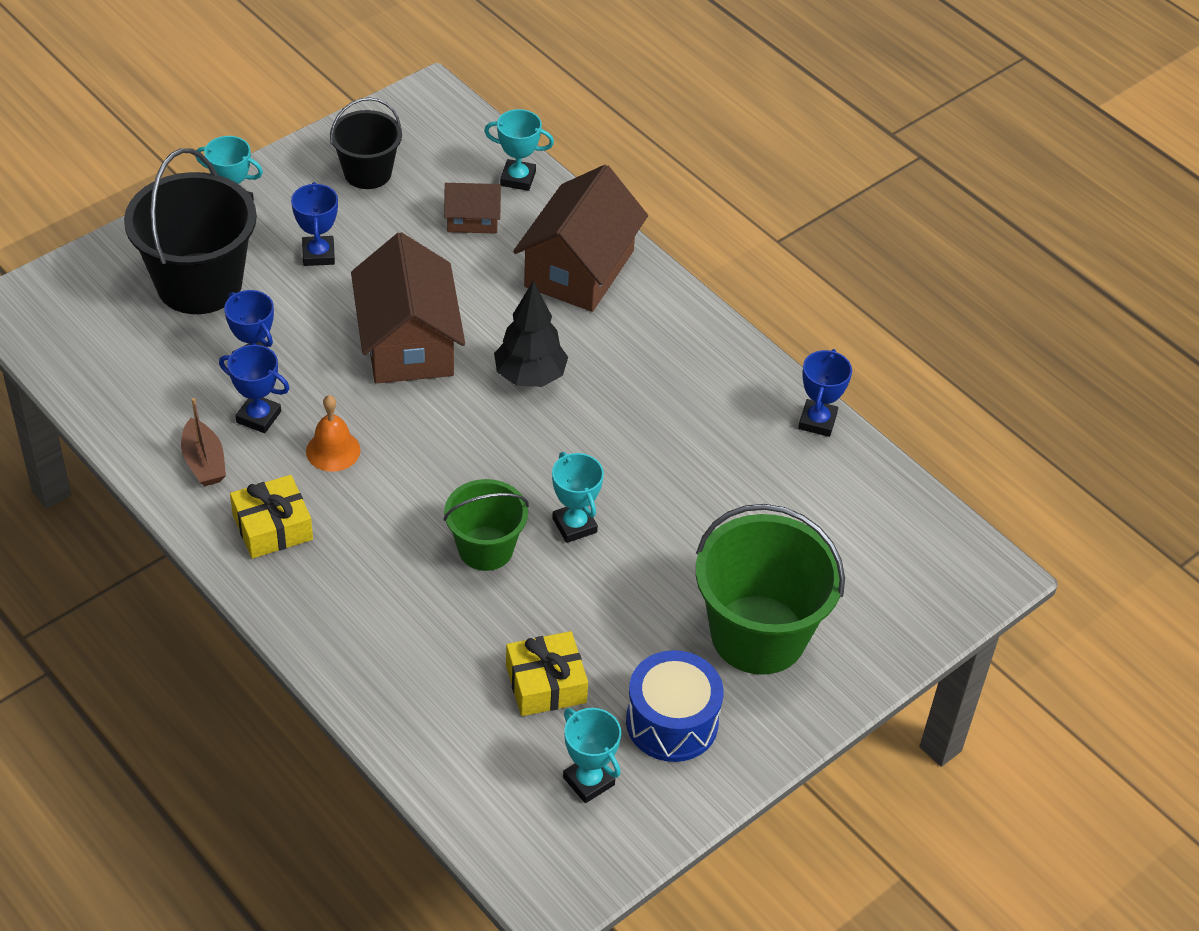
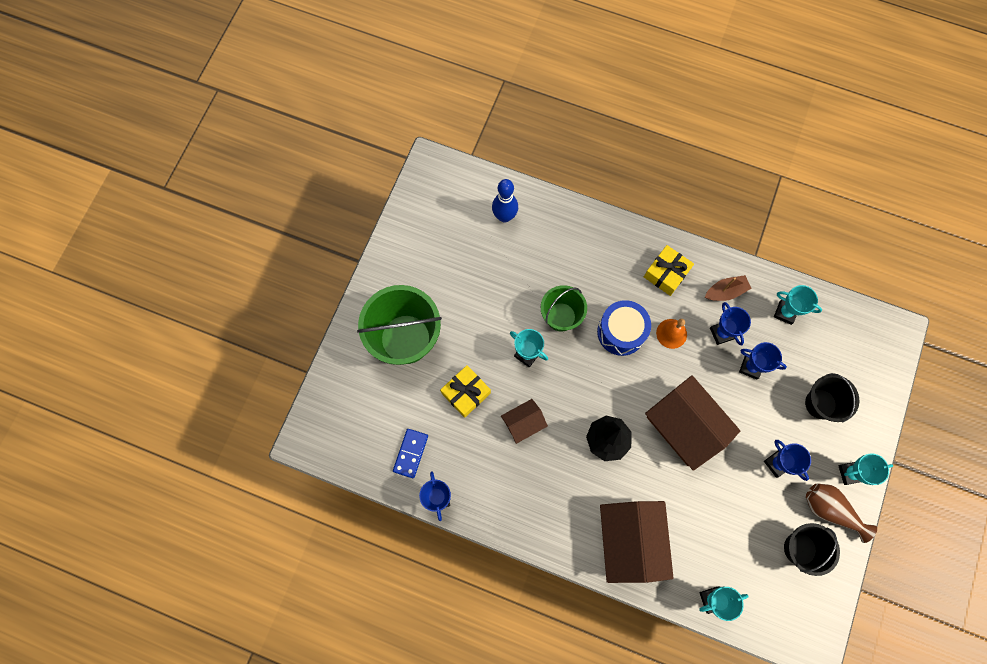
camera: 155 degrees right, 25 degrees up
black bucket [124,148,257,314] -> black bucket [805,373,859,423], size x0.59
brown boat [181,398,226,486] -> brown boat turned 120 degrees clockwise [705,275,752,301]
blue trophy [219,345,290,433] -> blue trophy turned 75 degrees clockwise [710,302,751,346]
brown house [444,183,501,234] -> brown house moved to [501,399,548,444]
yellow gift [506,631,588,716] -> yellow gift moved to [440,365,491,418]
turquoise trophy [563,708,621,803] -> turquoise trophy moved to [774,285,822,325]
blue drum [626,650,724,762] -> blue drum moved to [597,300,651,356]
none -> blue domino [393,429,428,478]
none -> blue bowling pin [492,179,518,223]
none -> brown vase [806,483,877,543]

